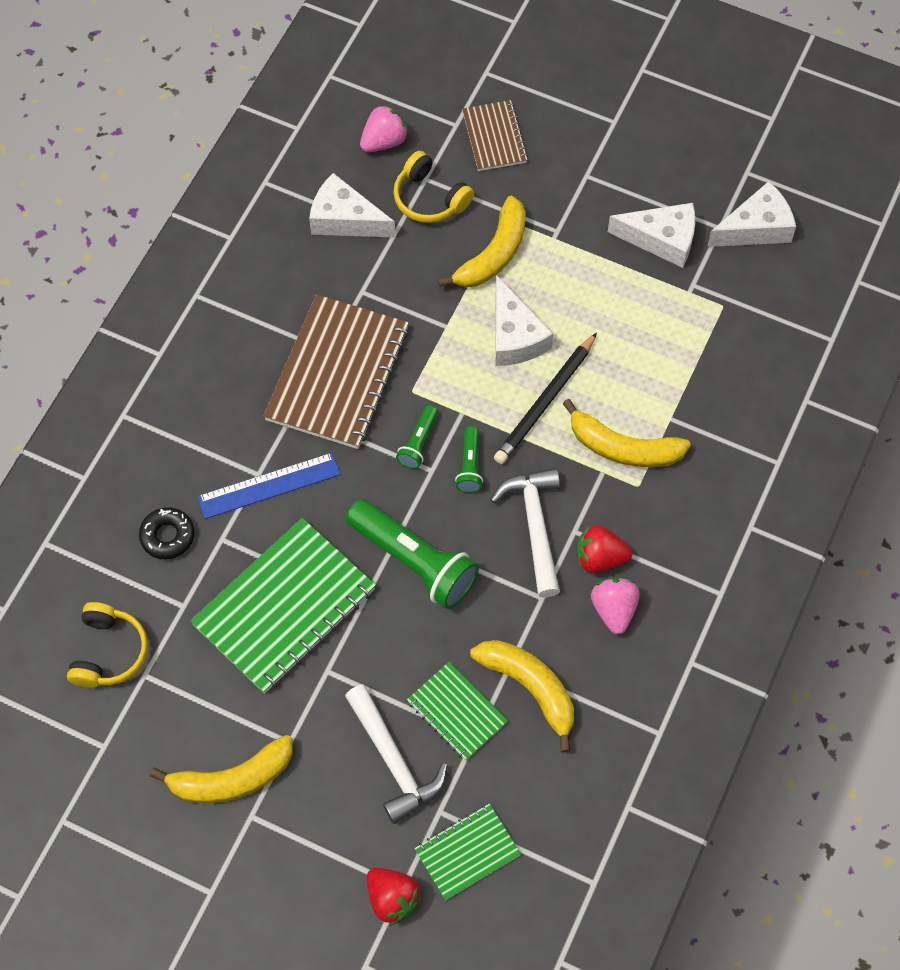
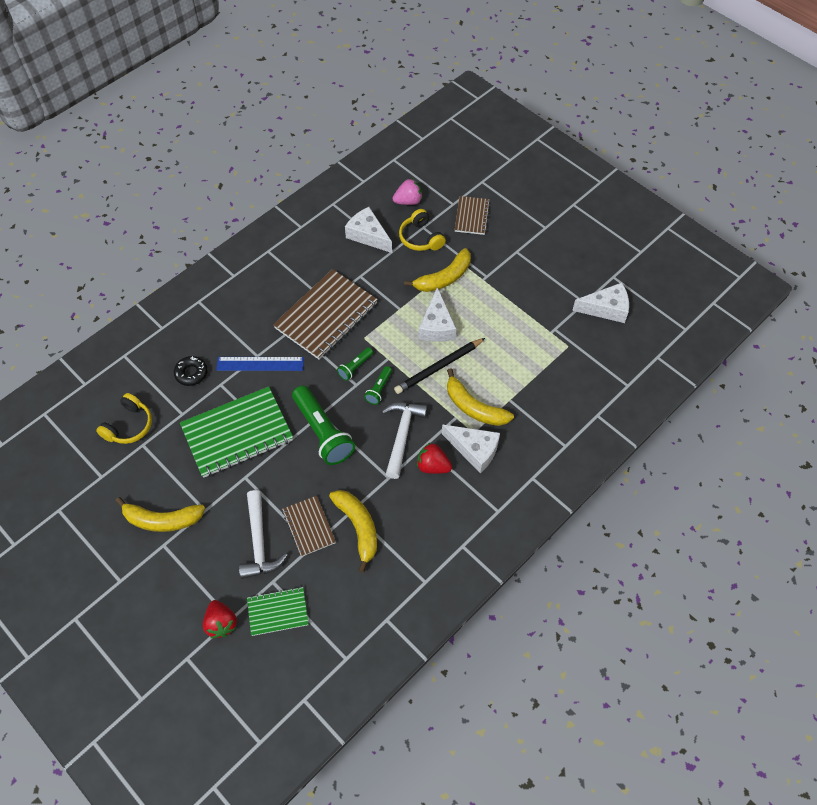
camera: 20 degrees right, 5 degrees down
green notebook [407,662,508,760] -> brown notebook [282,496,336,557]
pink strawberry [591,577,640,635] -> none
white cheese [608,203,695,268] -> white cheese moved to [442,424,500,473]

